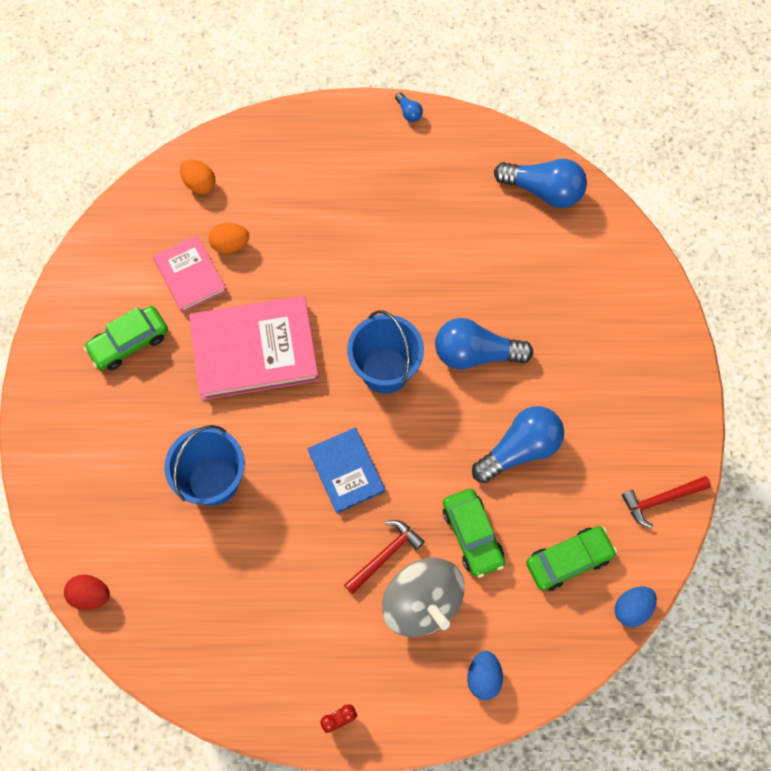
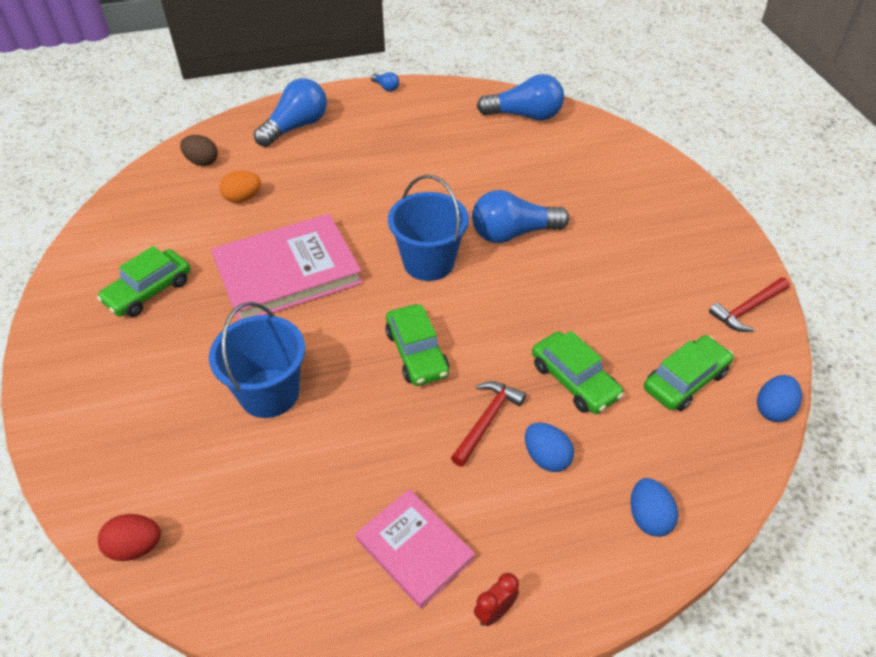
camera: 15 degrees left, 20 degrees down
pink book [153,235,227,313] -> pink book moved to [356,489,475,609]
orange egg [180,159,215,194] -> brown egg [180,135,218,166]
blue book [308,428,385,513] -> green car [385,304,449,386]
grey spinning top [382,558,464,637] -> blue egg [525,423,574,472]
blue light bulb [472,406,564,483] -> blue light bulb moved to [254,78,327,147]

